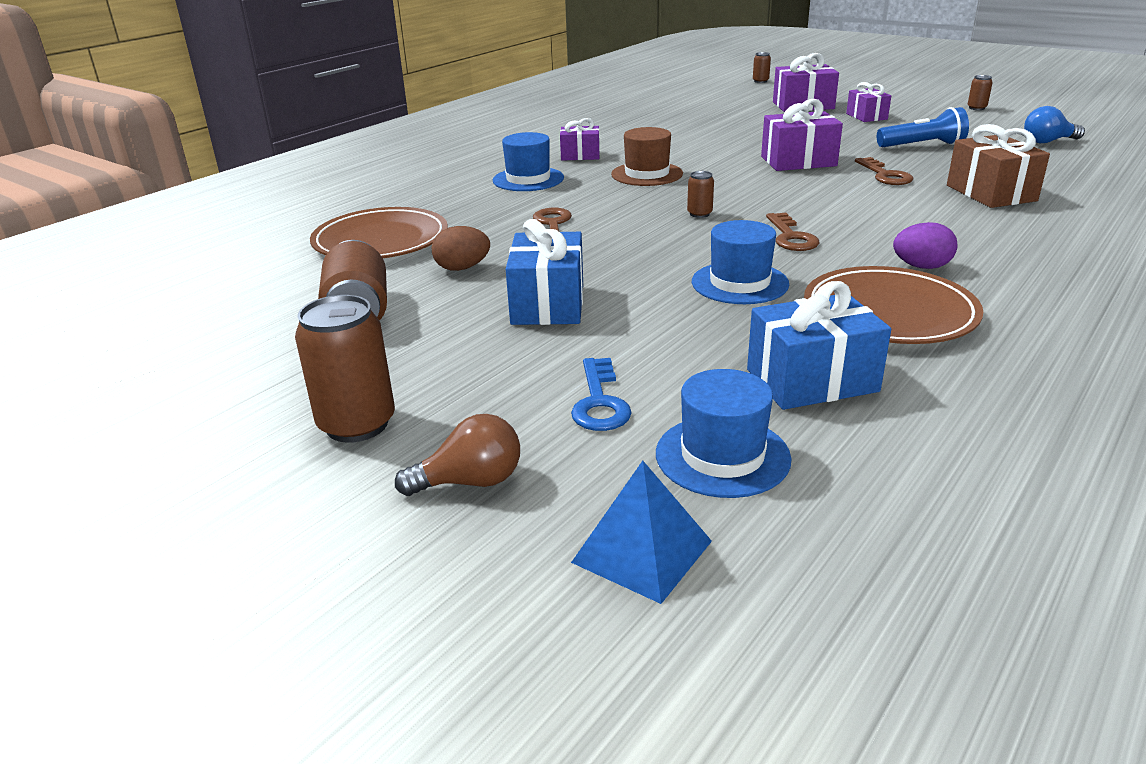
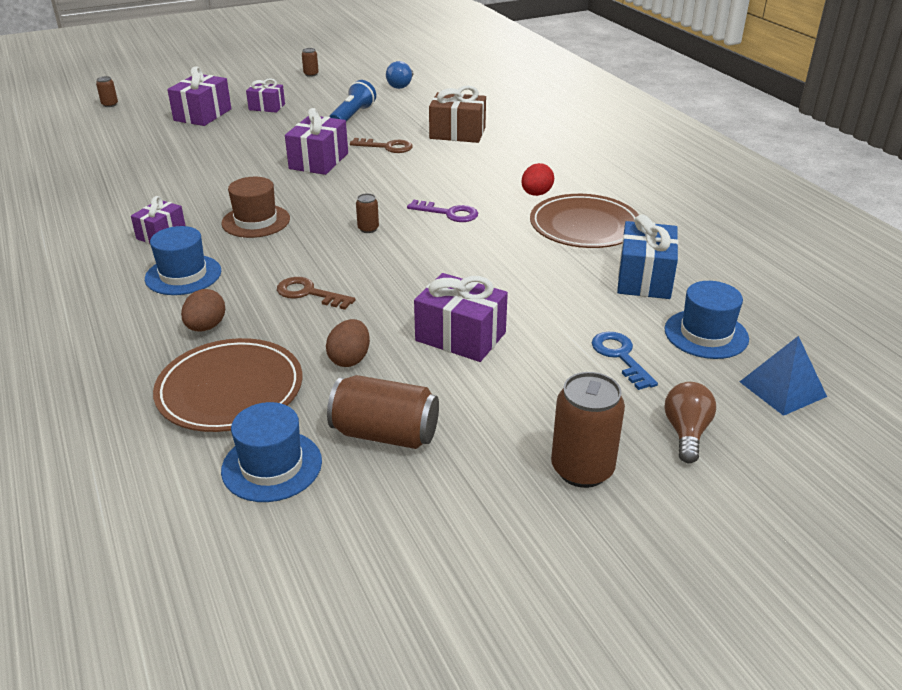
camera: 65 degrees left, 5 degrees up
blue gift [506,219,583,325] -> purple gift [414,273,508,362]
blue key [571,358,632,431] -> blue key turned 135 degrees counterclockwise [592,332,658,390]
blue hat [692,220,789,304] -> blue hat moved to [221,402,322,502]
brown key [766,213,819,251] -> purple key [407,200,478,222]
purple egg [893,222,958,269] -> red egg [521,163,554,196]
none -> brown egg [181,289,225,331]

